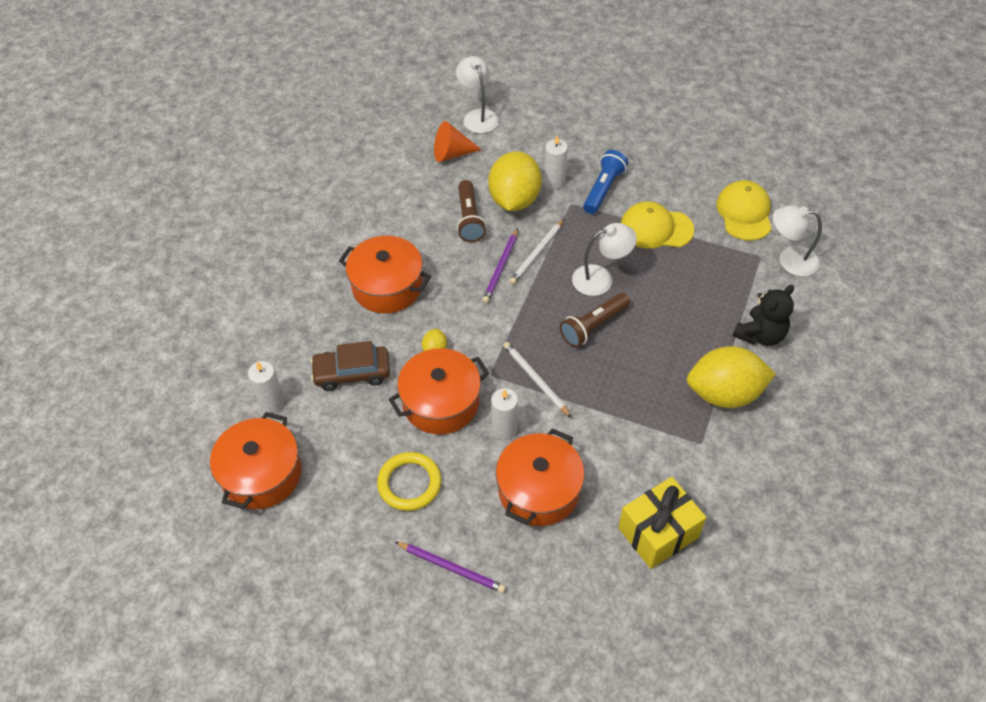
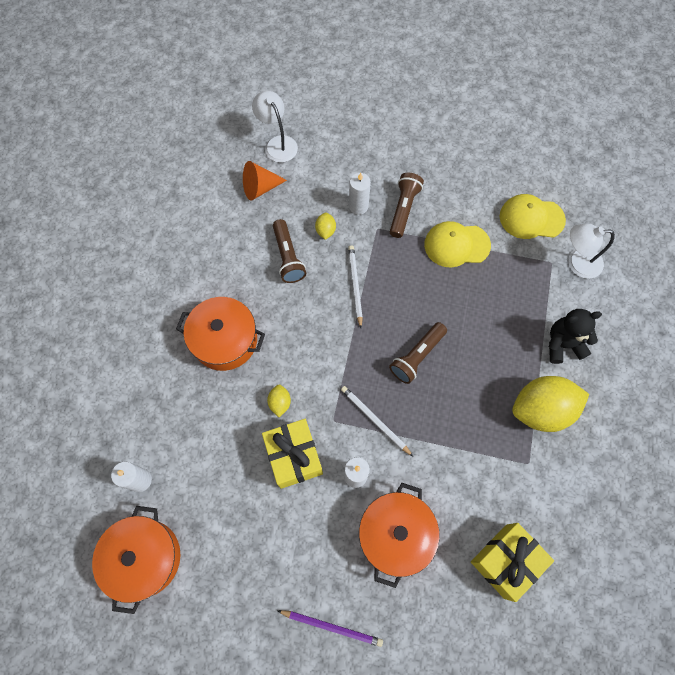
camera: 10 degrees left, 15 degrees up
brown car [310,341,390,391] -> none
yellow ring [377,452,441,511] -> none
orange pot [389,348,489,434] -> yellow gift [262,419,323,489]
purple pencil [482,228,518,303] -> none
yellow lemon [488,151,542,211] -> yellow lemon [315,213,336,240], size x0.43
white pencil [510,219,564,284] -> white pencil turned 150 degrees clockwise [348,245,363,328]
white lamp [572,223,637,296] -> none
blue flashlight [583,150,628,214] -> brown flashlight [390,173,424,238]
yellow cap [717,180,772,241] -> yellow cap turned 75 degrees counterclockwise [500,194,566,239]
black teddy bear [733,285,794,346] -> black teddy bear turned 135 degrees counterclockwise [549,309,602,364]

